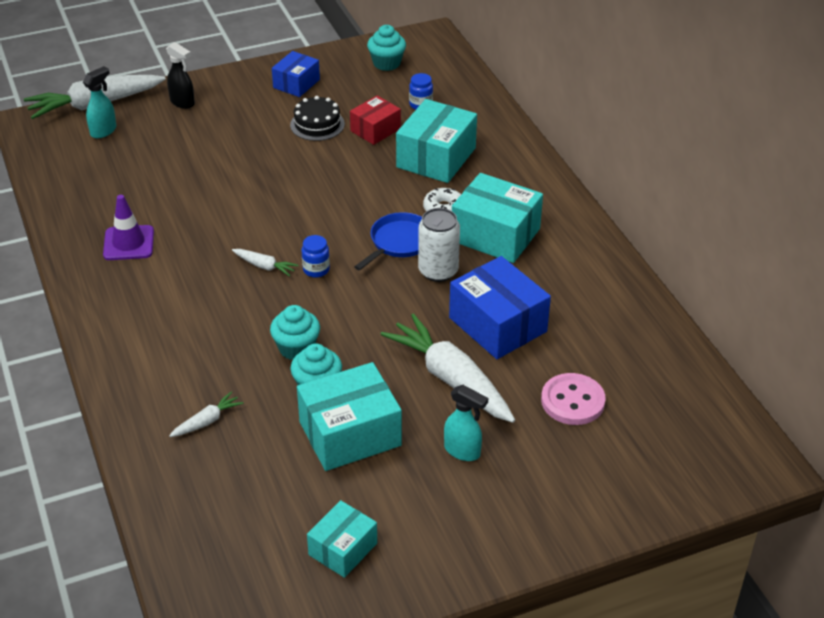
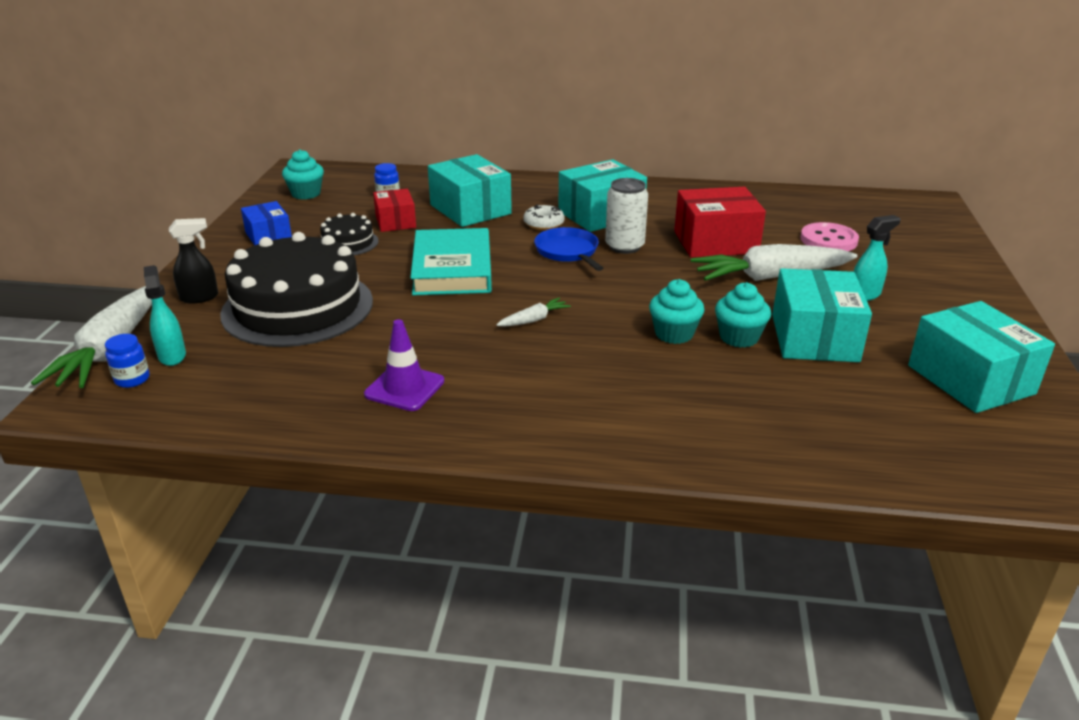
camera: 60 degrees left, 10 degrees down
white carrot [169,391,243,437] -> none
blue jar [302,235,330,278] -> blue jar moved to [105,334,150,388]
turquoise box [307,500,377,578] -> turquoise box [908,301,1055,413], size x1.67
blue box [449,256,551,359] -> red box [674,187,766,258]
none -> black cake [220,232,373,347]
none -> turquoise book [410,228,492,295]

